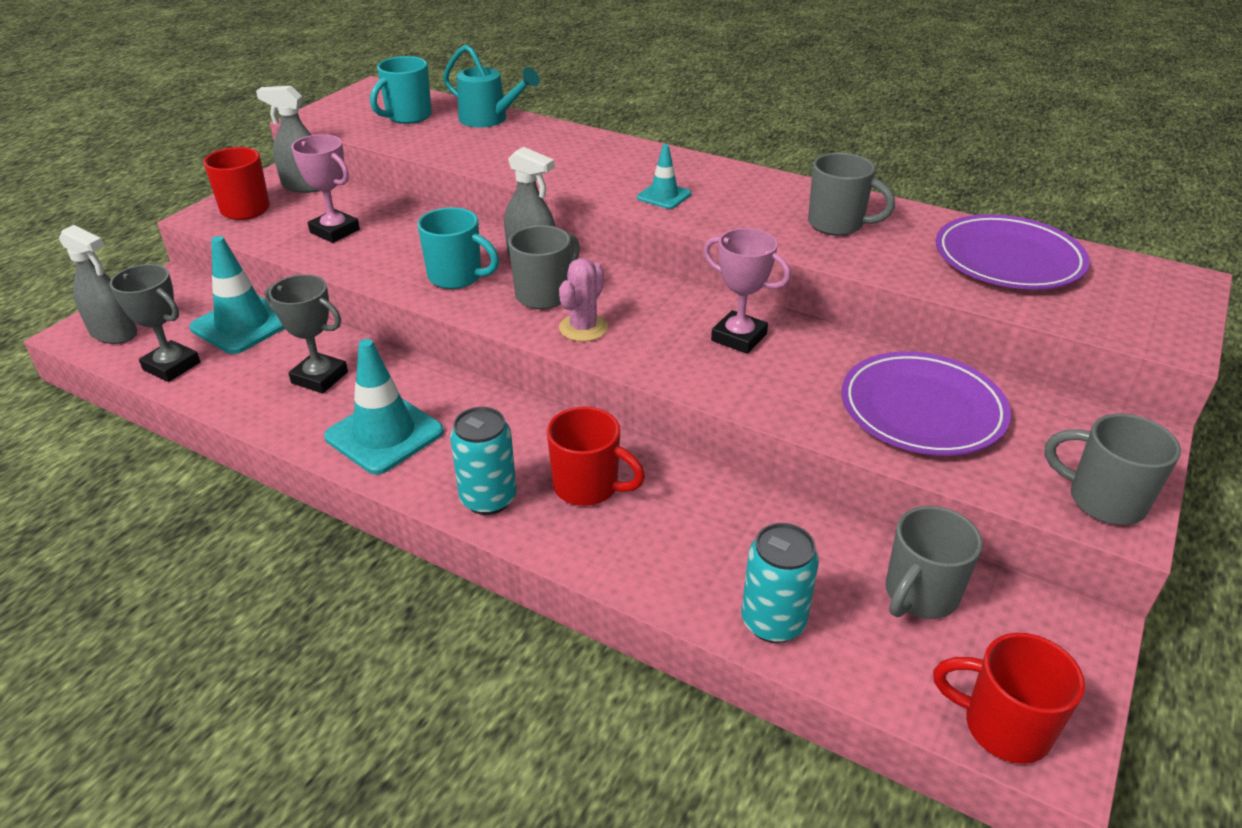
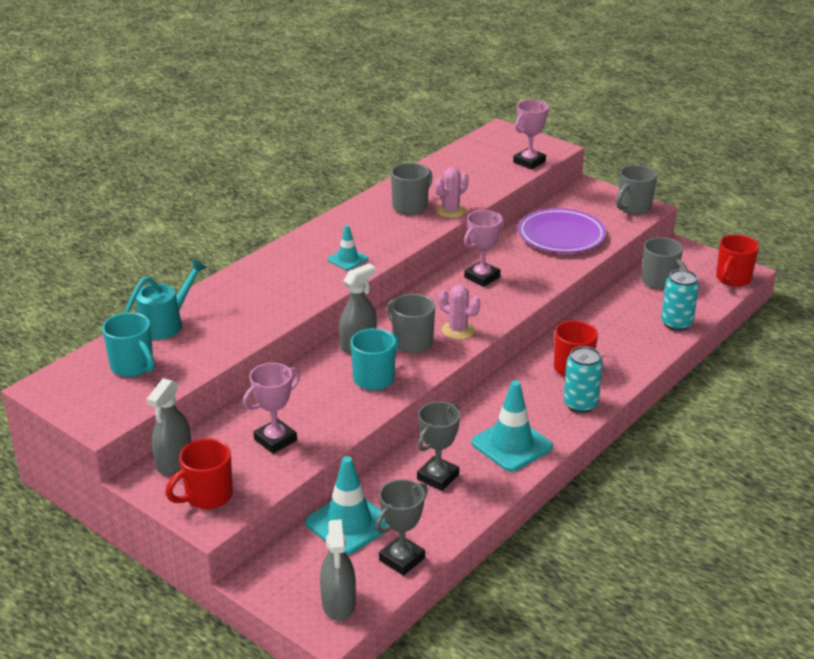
camera: 80 degrees left, 5 degrees down
grey spray bottle [59,225,137,344] -> grey spray bottle turned 135 degrees clockwise [320,519,356,621]
purple plate [936,214,1090,290] -> none
none -> pink cactus [435,167,468,218]
none -> pink trophy [513,100,549,169]

